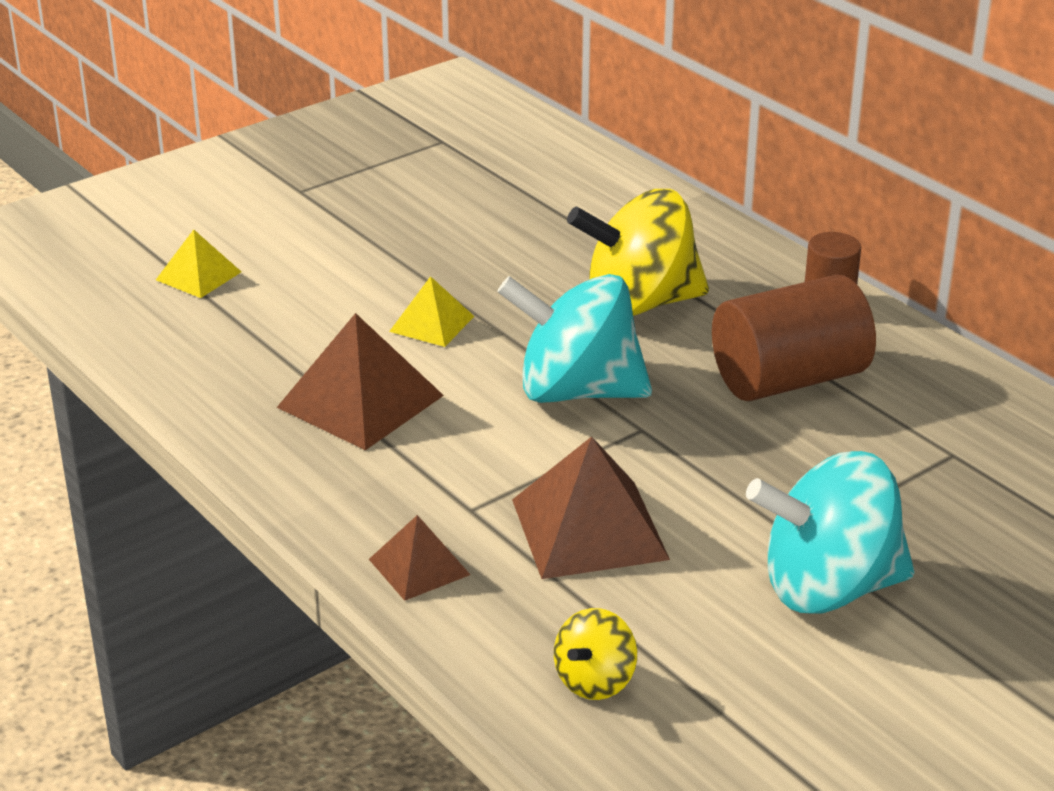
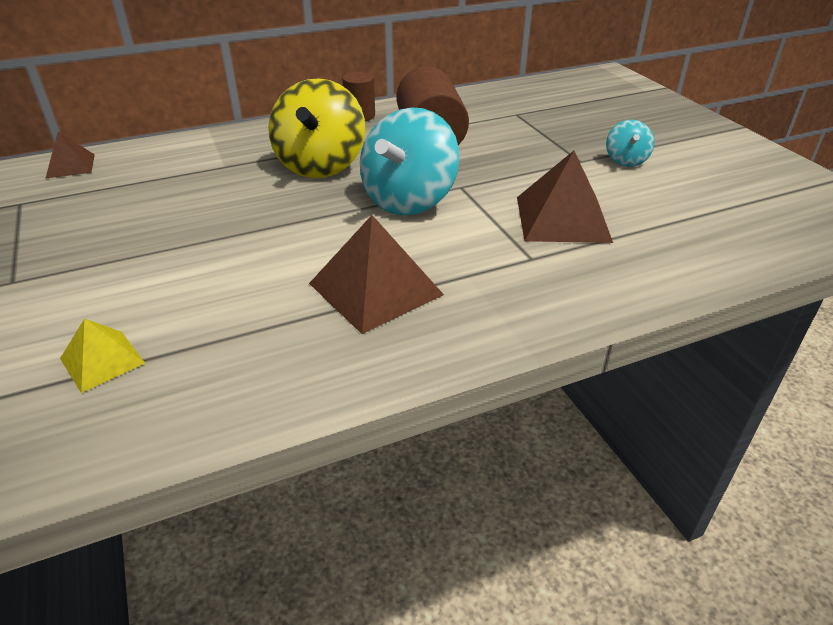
camera: 75 degrees left, 5 degrees up
brown pyramid [369,515,470,601] -> brown pyramid moved to [45,132,95,179]
yellow pyramid [389,276,474,347] -> none
yellow spinning top [554,608,637,700] -> none
turquoise spinning top [746,451,915,614] -> turquoise spinning top [606,120,654,167], size x0.49

